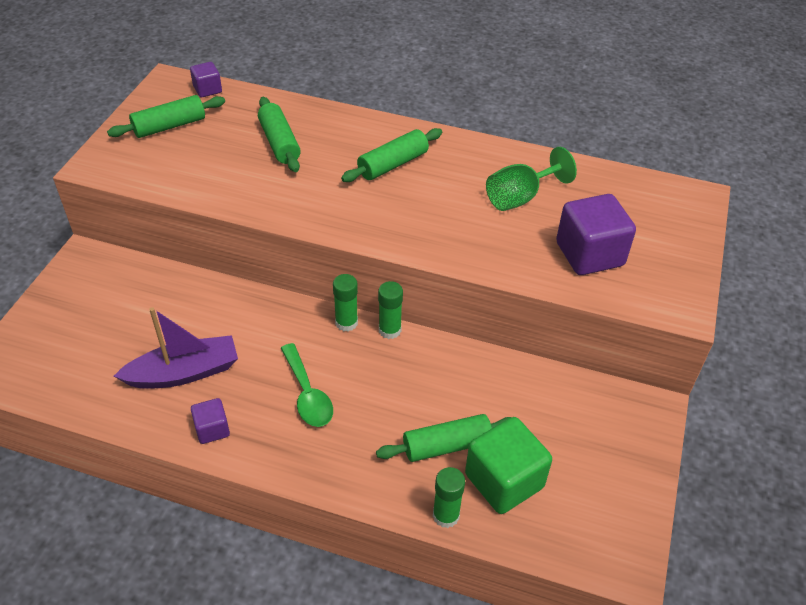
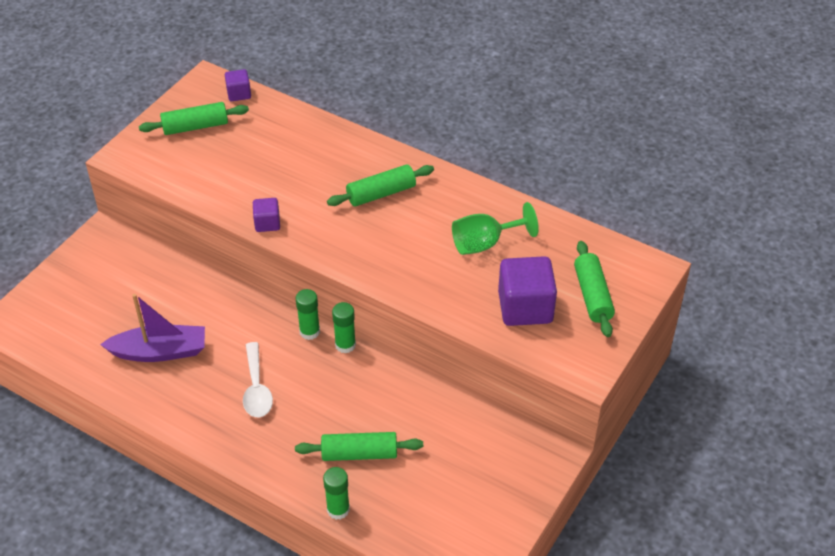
camera: 15 degrees right, 0 degrees up
purple cube [191,398,230,444] -> purple cube moved to [253,198,280,232]
green rolling pin [258,97,301,172] -> green rolling pin moved to [574,241,615,337]
green spoon [281,343,333,427] -> white spoon [243,342,273,417]
green cube [465,417,552,514] -> none

